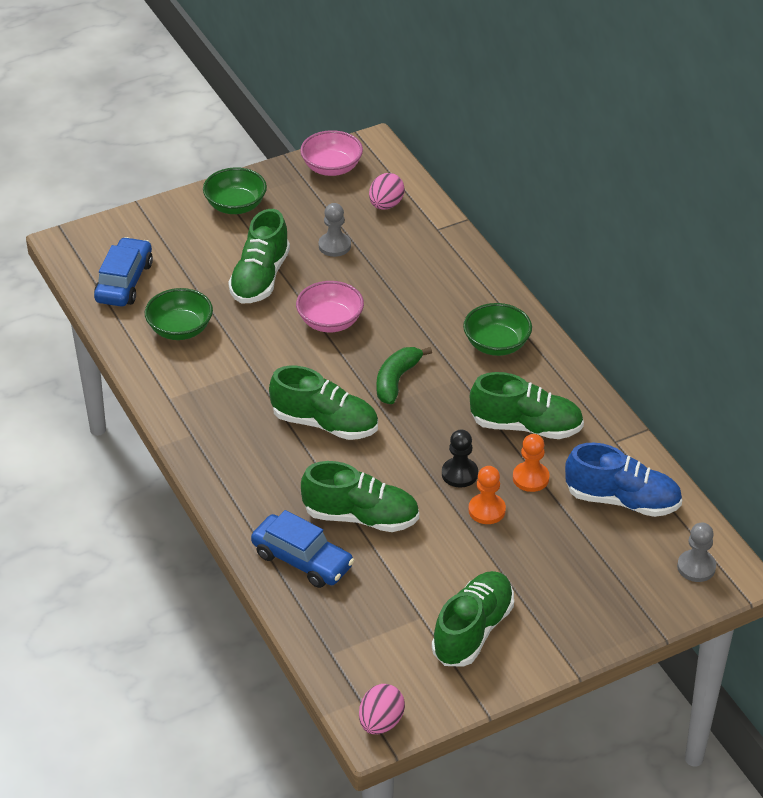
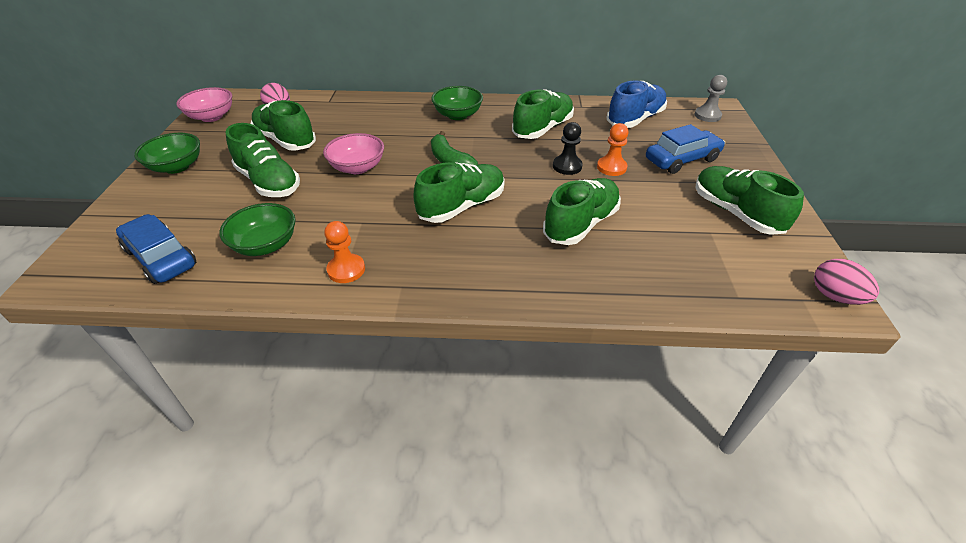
camera: 60 degrees left, 0 degrees up
blue car [251,510,354,588] -> blue car moved to [646,124,725,174]
grey pawn [319,203,351,257] -> green shoe [251,100,316,151]
orange pawn [513,434,550,492] -> orange pawn moved to [324,221,365,283]

